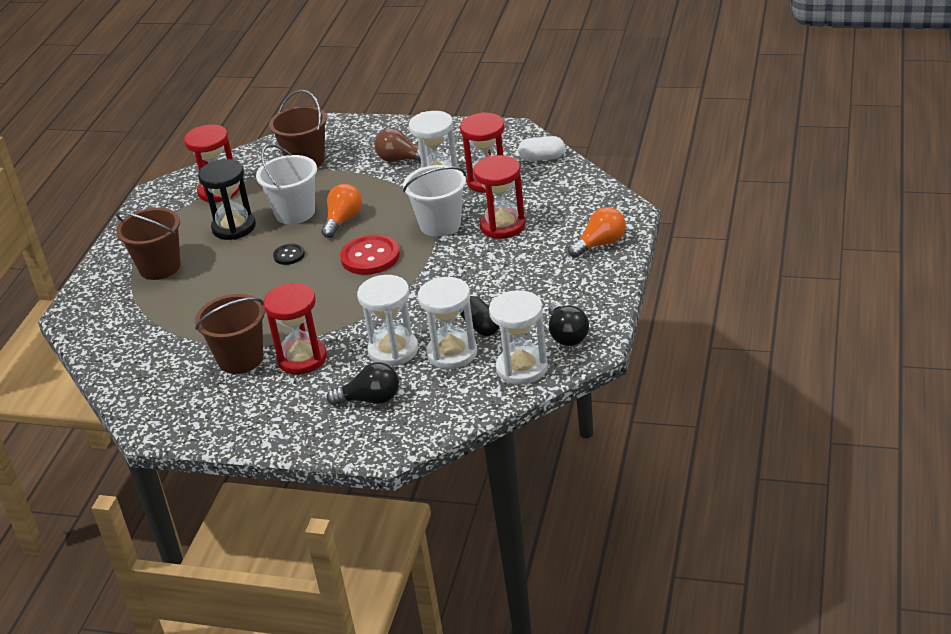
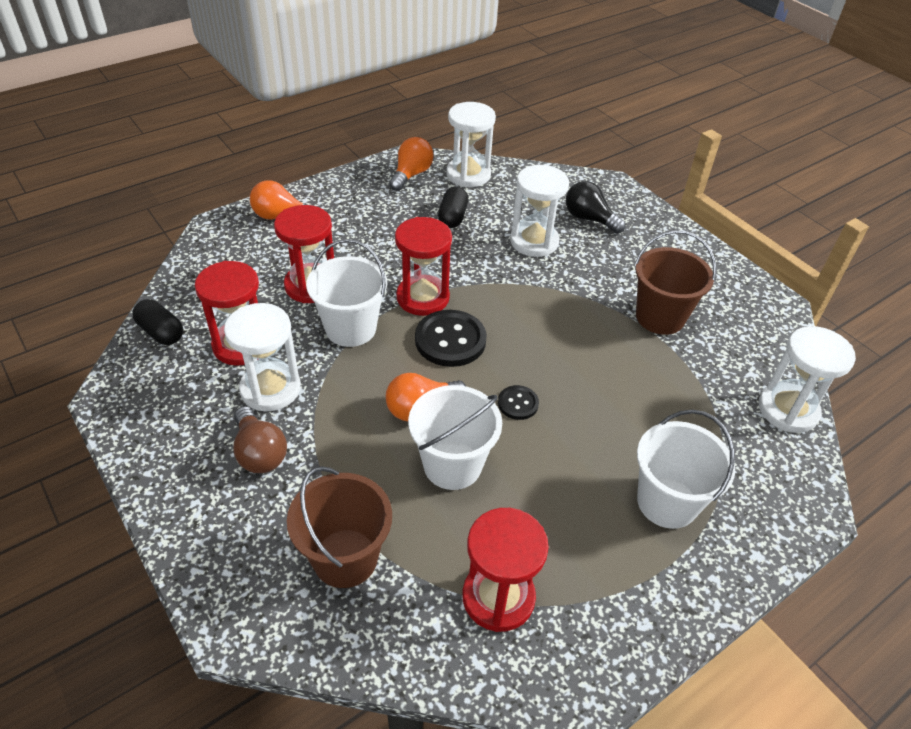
camera: 145 degrees left, 10 degrees up
brown bucket [116,208,181,280] -> white bucket [637,410,735,529]
black hourglass [198,159,256,240] -> none
red hourglass [263,283,327,375] -> red hourglass moved to [395,217,452,316]
red button [340,234,400,275] -> black button [415,310,487,367]
white hourglass [418,277,477,369] -> white hourglass moved to [759,326,856,433]
white capsule [518,136,565,161] -> black capsule [132,299,183,345]
black light bulb [548,302,589,346] -> orange light bulb [389,137,434,191]

